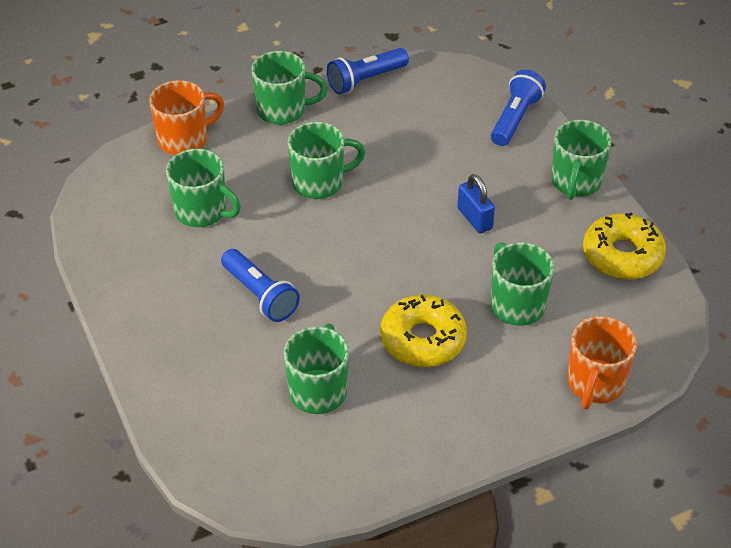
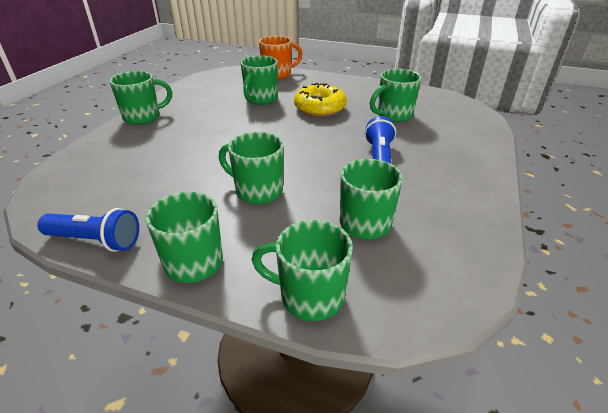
camera: 135 degrees left, 10 degrees down
orange mug [149,80,224,155] -> green mug [252,220,353,321]
blue padlock [457,174,495,233] -> none
blue flashlight [491,70,546,146] -> none
yellow donut [583,212,666,280] -> none

